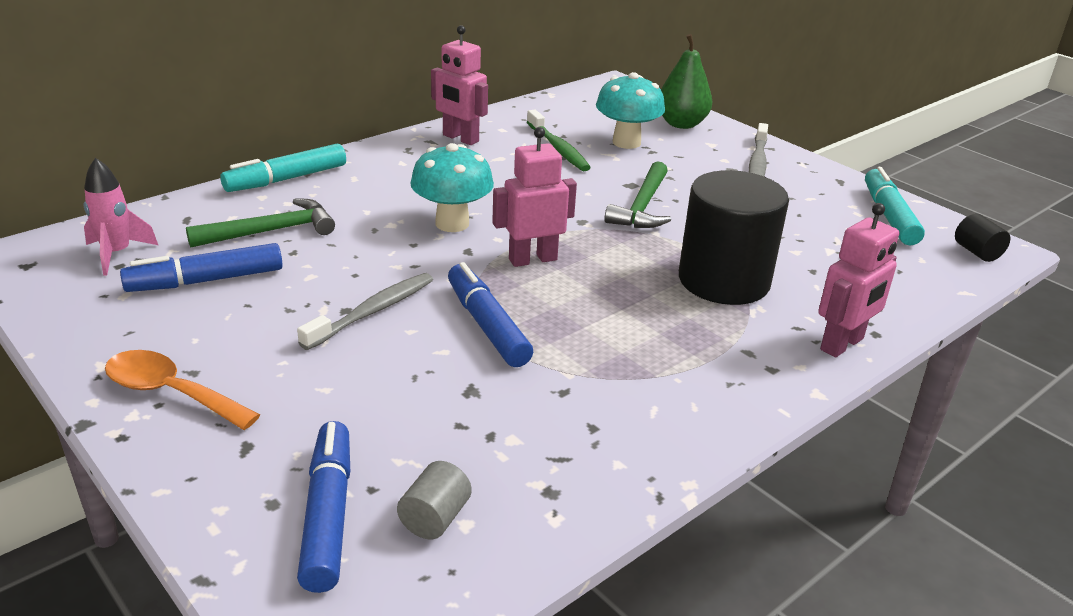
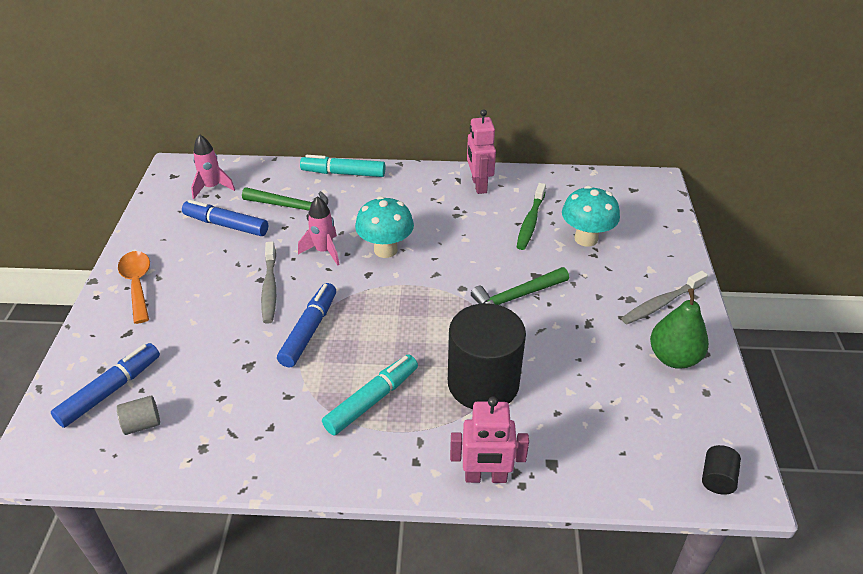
camera: 45 degrees right, 10 degrees up
grey toothbrush [297,273,433,350] -> grey toothbrush turned 90 degrees clockwise [261,242,276,324]
pink robot [492,127,577,267] -> none
green pear [661,34,713,129] -> green pear moved to [650,288,709,369]
turquoise marker [865,167,925,245] -> turquoise marker moved to [322,355,418,436]
none -> pink rocket [298,196,340,266]

